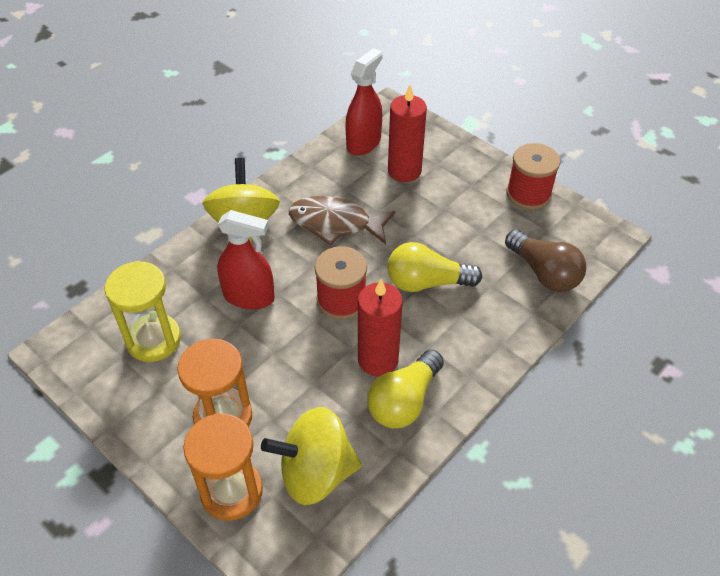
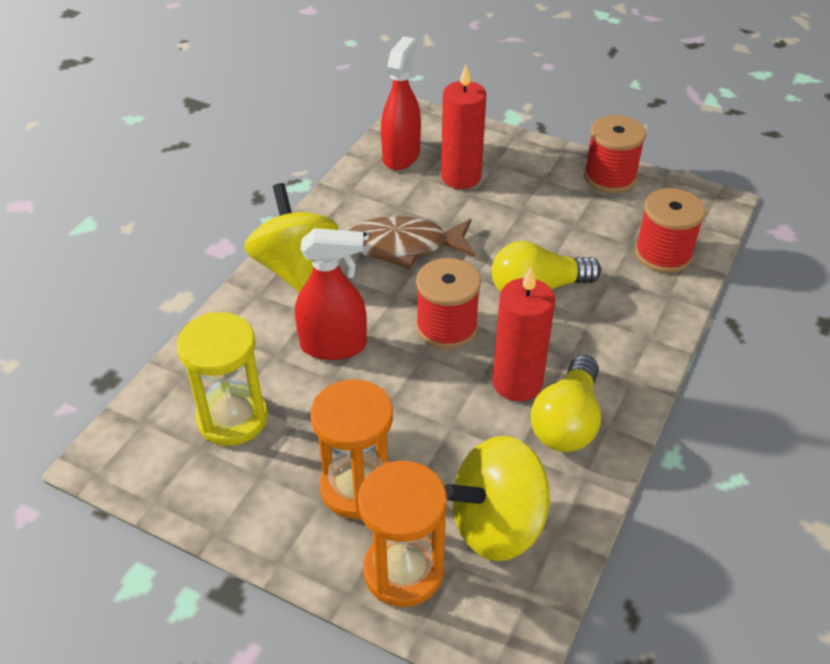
camera: 15 degrees left, 5 degrees down
brown light bulb [505,229,586,292] -> red spool [635,188,706,273]

